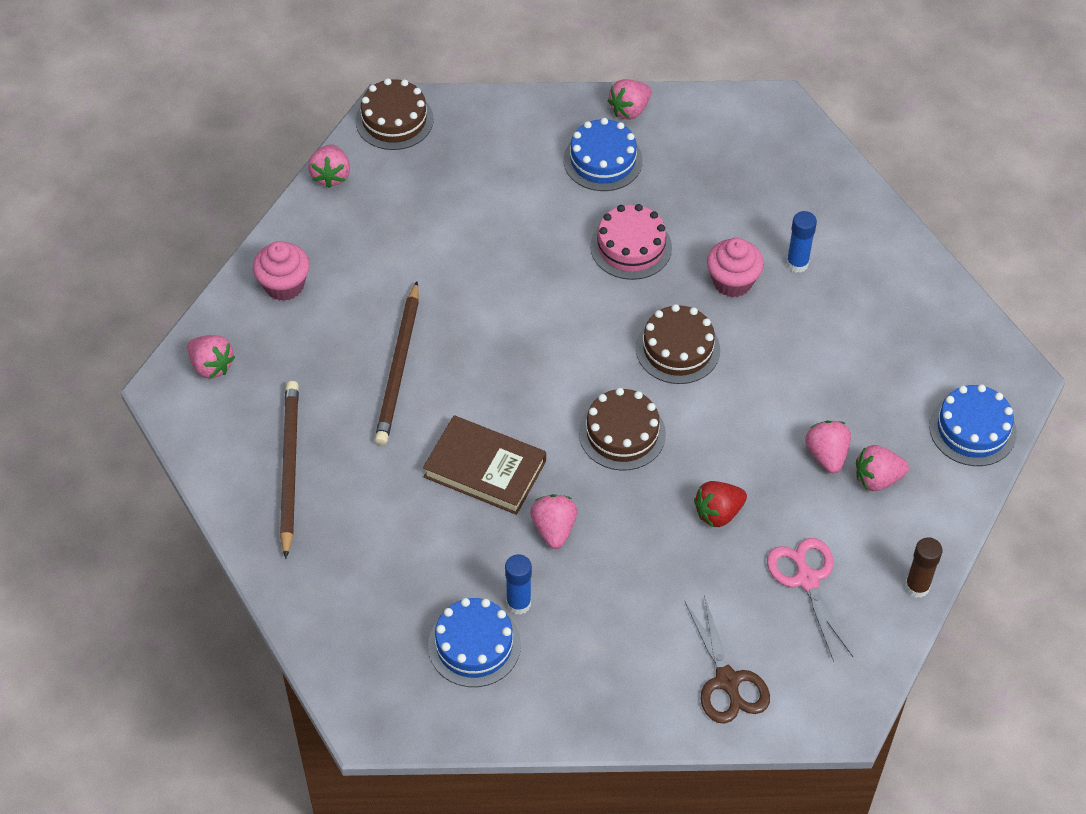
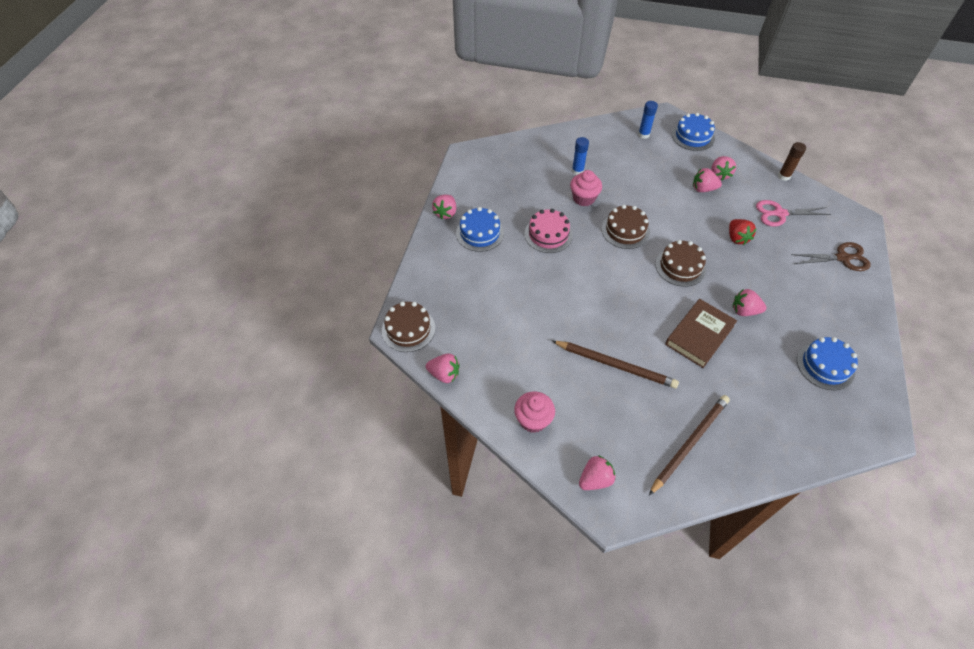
camera: 75 degrees left, 0 degrees up
brown pencil [280,381,299,559] -> brown pencil turned 120 degrees clockwise [649,395,730,495]
blue glue stick [505,554,532,615] -> blue glue stick moved to [638,101,658,139]
pink strawberry [607,79,652,120] -> pink strawberry turned 45 degrees clockwise [432,195,456,219]

